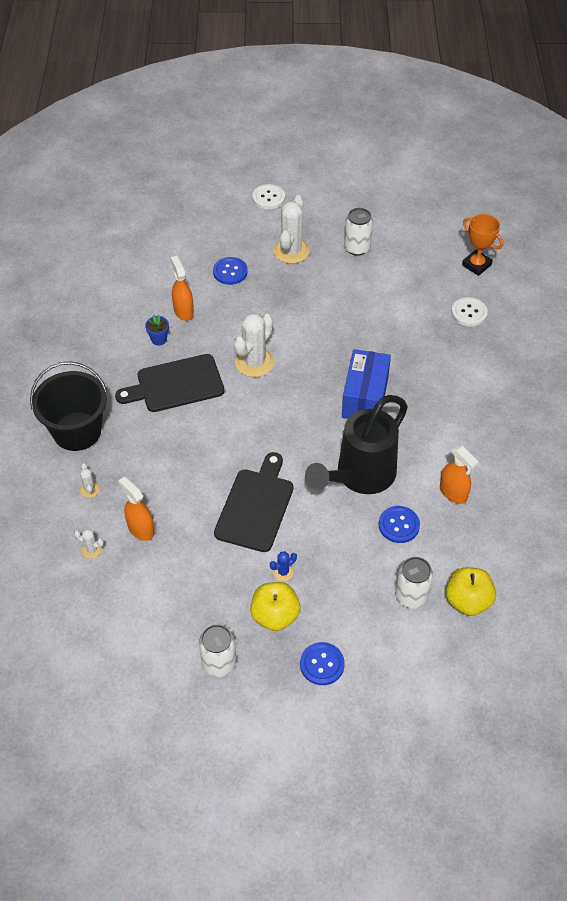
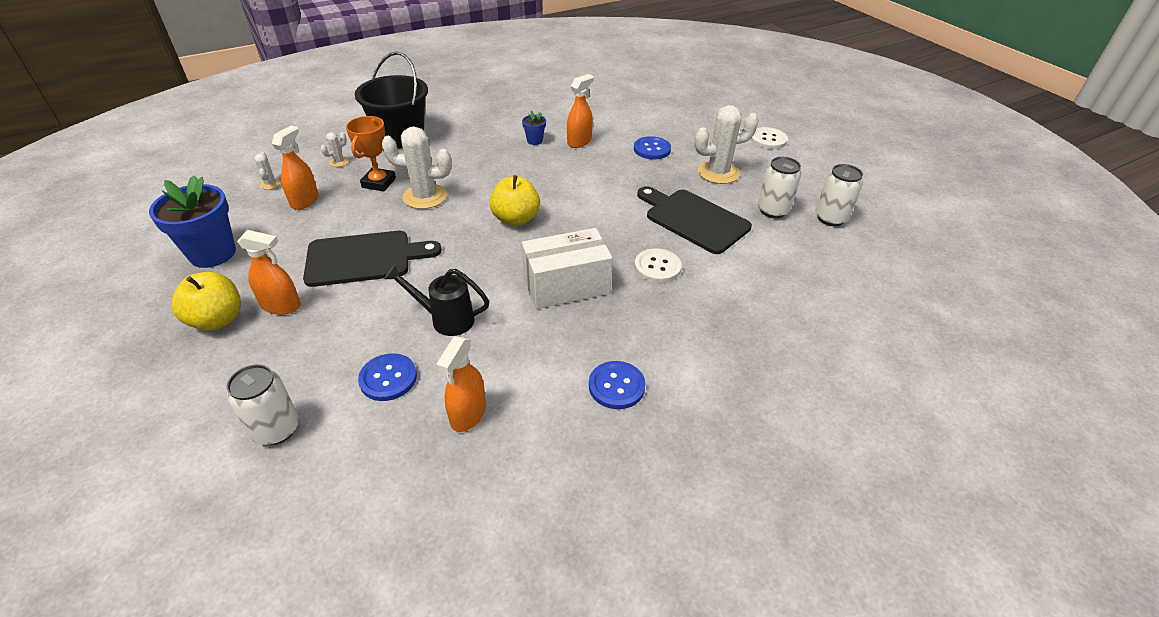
camera: 60 degrees right, 10 degrees down
black cutting board [115,354,225,412] -> black cutting board moved to [637,186,752,254]
white can [199,624,236,677] -> white can moved to [815,164,863,226]
white cactus [234,313,274,377] -> white cactus moved to [381,126,452,209]
blue cactus [270,551,297,581] -> orange spray bottle [237,230,301,315]
blue button [300,642,345,685] -> blue button moved to [589,361,645,409]
black watering can [305,395,408,494] -> black watering can [384,265,489,336], size x0.54
blue box [342,349,391,419] -> white box [521,228,612,309]
yellow apple [446,567,496,616] -> yellow apple moved to [489,175,540,226]
white button [451,297,488,326] -> white button moved to [634,248,682,283]
orange trophy [462,214,503,276] -> orange trophy moved to [346,116,396,191]
none -> blue flower pot [149,175,236,268]

